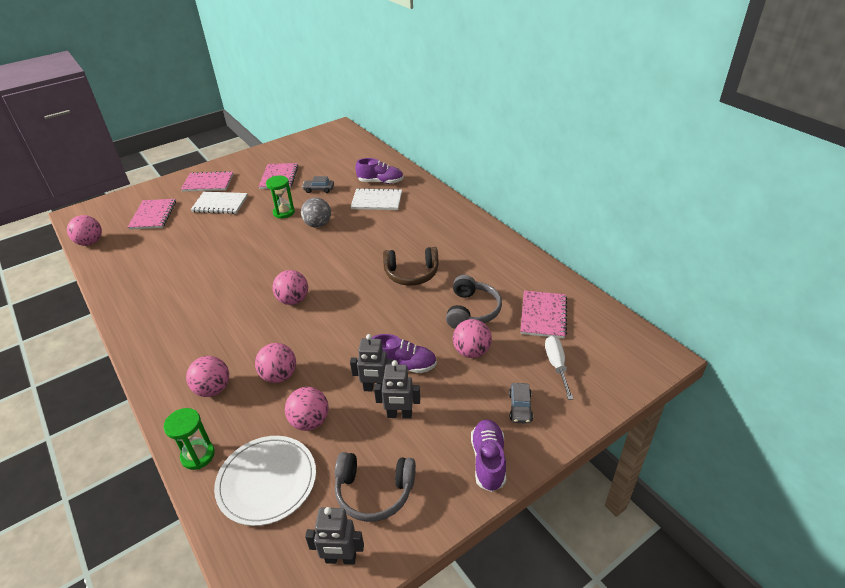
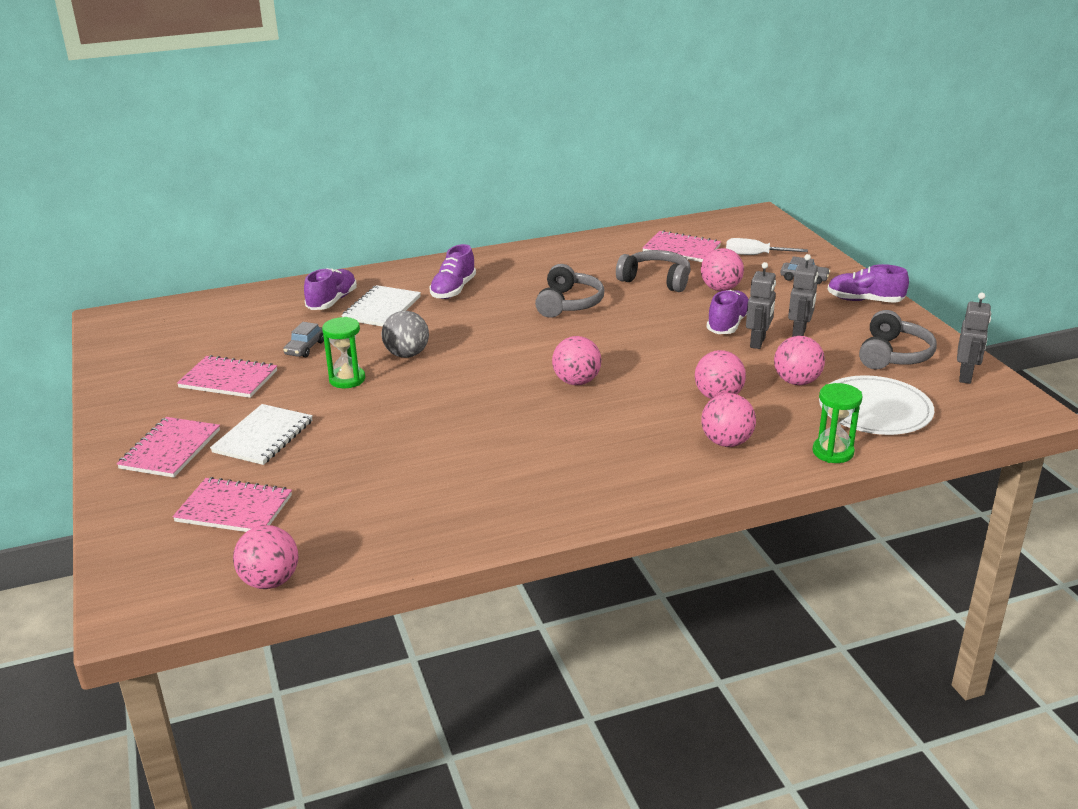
camera: 75 degrees left, 10 degrees down
brown headphones [383,247,439,286] -> grey headphones [535,264,604,318]
none -> purple shoe [429,244,476,299]

